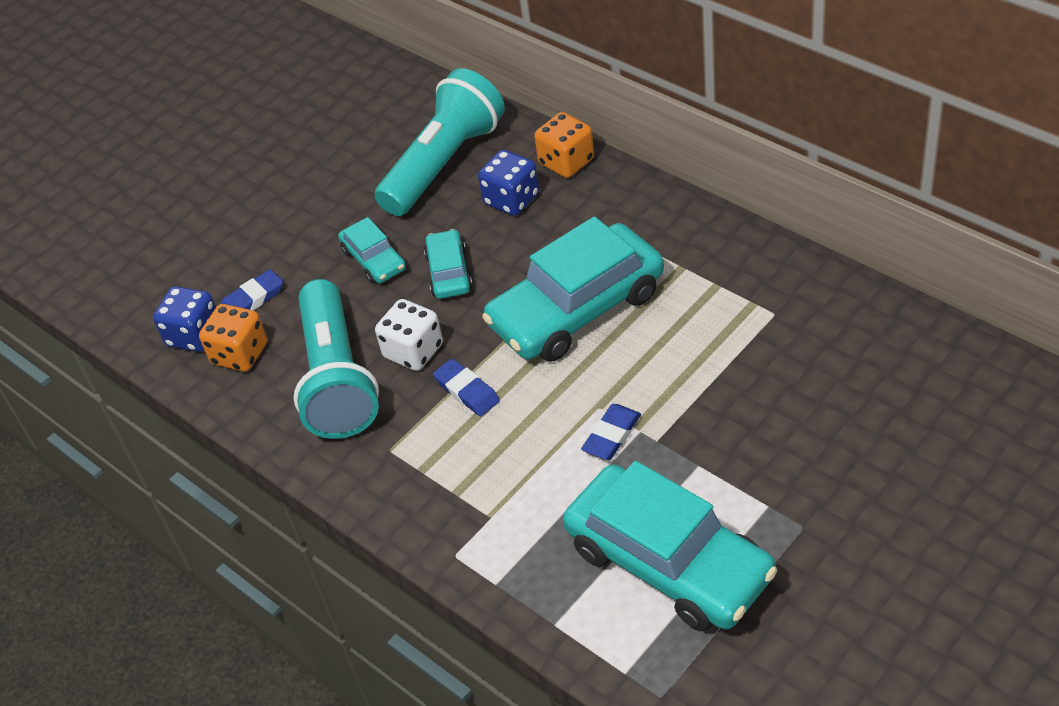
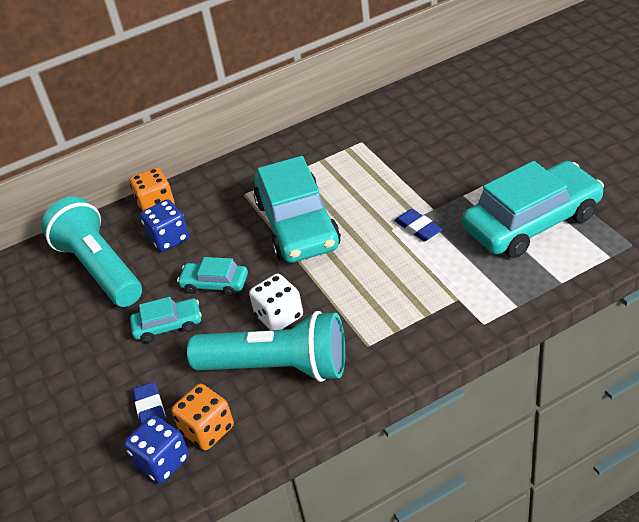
camera: 70 degrees left, 5 degrees down
blue eraser [433,359,500,416] -> none

